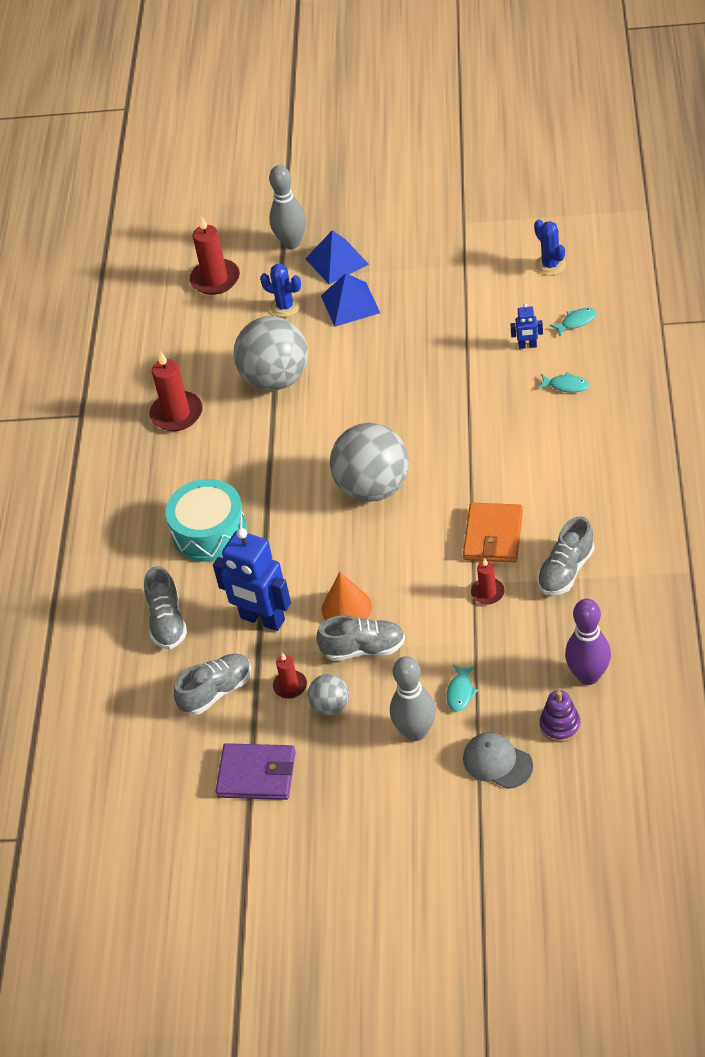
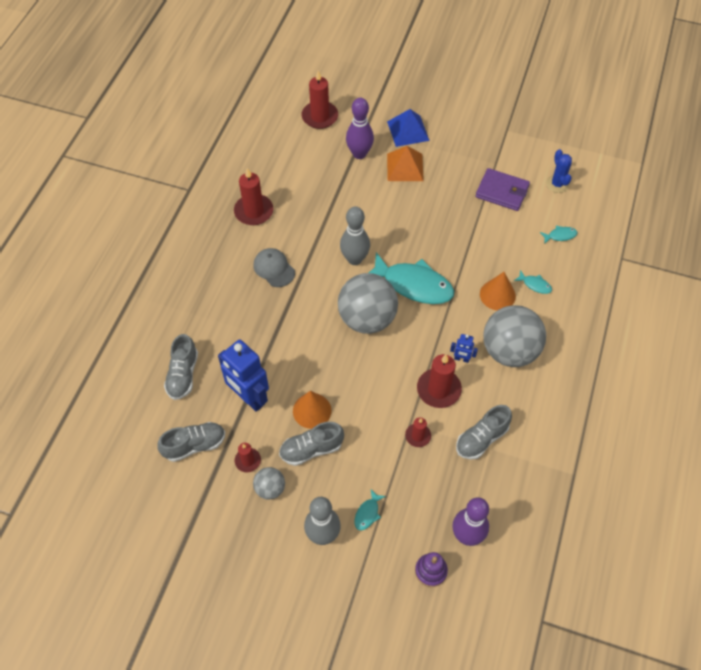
camera: 10 degrees right, 10 degrees up
turquoise drum [165,479,247,562] -> none
purple wallet [216,743,296,800] -> purple wallet moved to [475,168,530,211]
grey ball [234,316,308,391] -> grey ball moved to [483,305,546,367]
blue cactus [260,264,301,317] -> purple bowling pin [346,98,374,159]
grey bowling pin [269,165,306,249] -> grey bowling pin moved to [340,207,370,265]
grey shoe [316,615,405,661] -> grey shoe turned 150 degrees clockwise [279,422,344,466]
blue pyramid [321,273,380,327] -> orange pyramid [387,146,424,181]
orange wallet [463,503,523,562] -> red candle [417,354,462,408]
grey cap [463,732,533,789] -> grey cap moved to [254,248,295,287]
blue robot [510,303,543,349] -> blue robot moved to [450,334,478,363]
none -> turquoise fish [369,252,454,304]
none -> orange cone [480,272,516,310]

